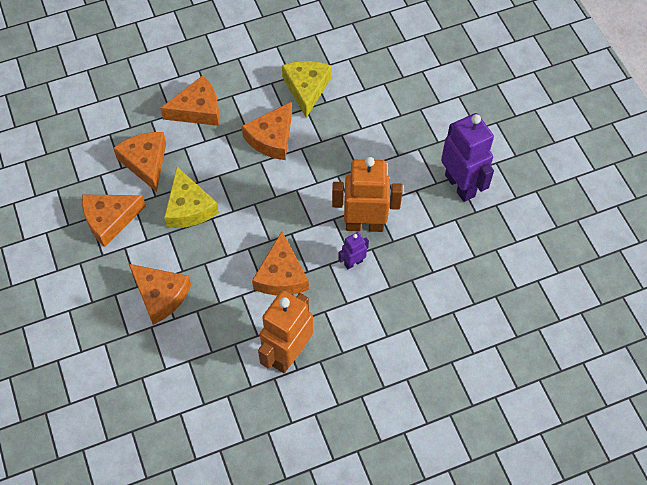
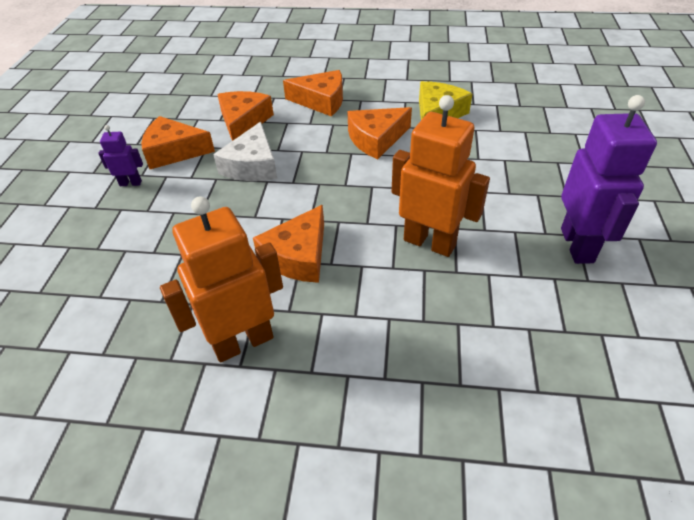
camera: 30 degrees right, 15 degrees down
orange cheese [129,264,191,325] -> none
yellow cheese [164,167,219,228] -> white cheese [213,122,277,181]
purple robot [338,232,369,269] -> purple robot moved to [98,125,143,186]

